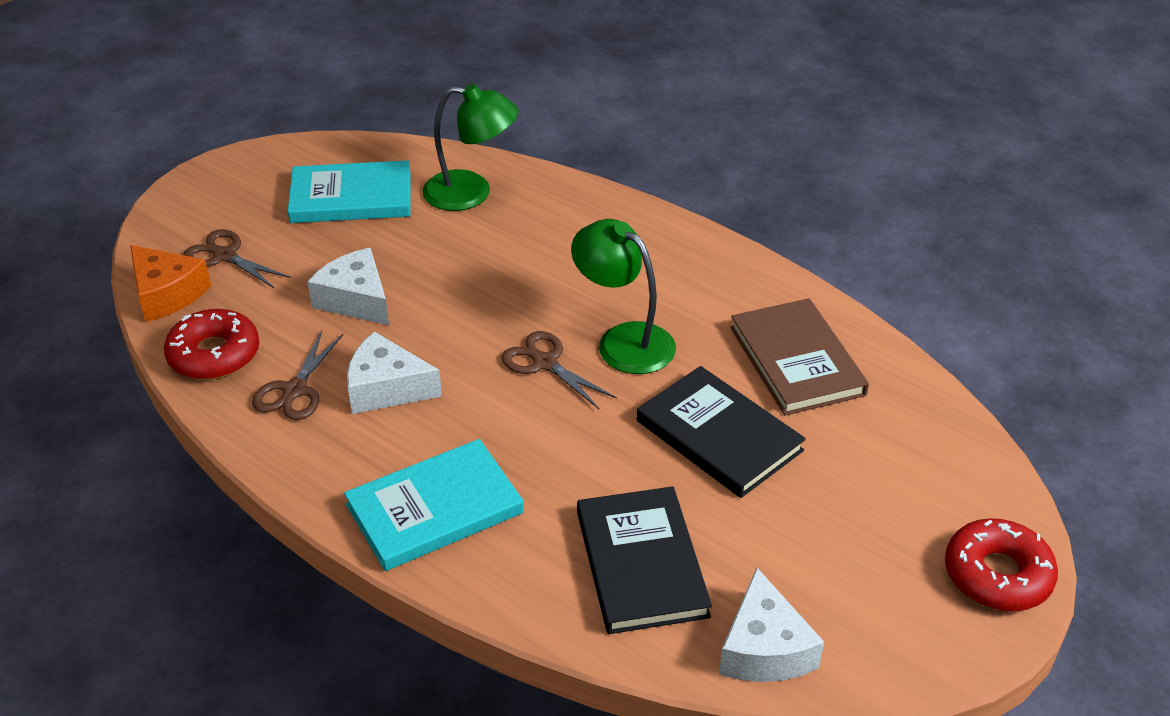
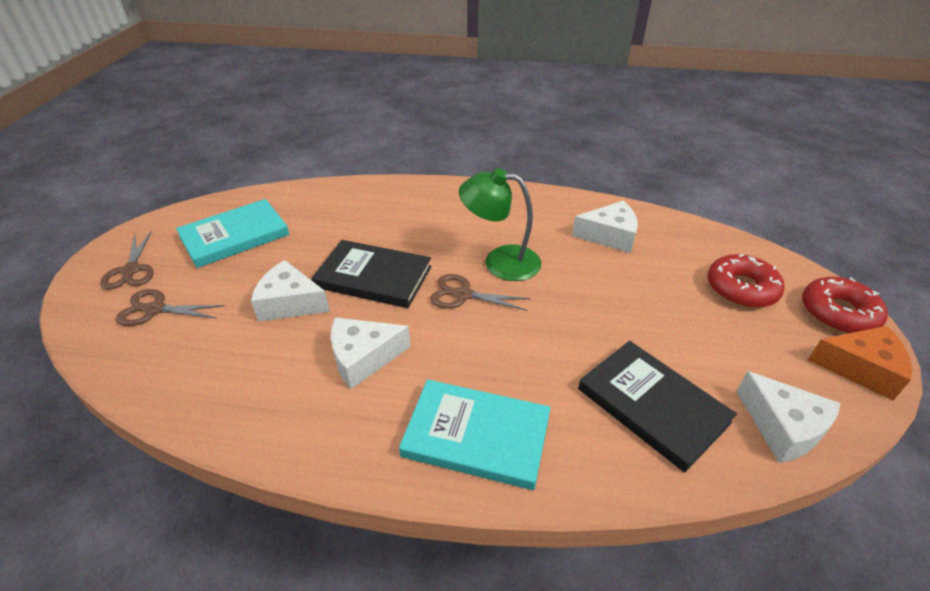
camera: 30 degrees left, 0 degrees up
orange cheese [130,245,211,322] -> orange cheese moved to [808,326,912,400]
red donut [164,309,259,380] -> red donut moved to [707,254,785,308]
brown scissors [252,331,344,420] -> brown scissors moved to [100,230,154,290]
turquoise book [344,439,524,571] -> turquoise book turned 75 degrees clockwise [399,379,551,490]
green lamp [422,84,519,211] -> none
black book [637,366,806,498] -> black book moved to [312,240,432,308]
brown book [730,298,869,416] -> white cheese [572,201,638,253]

